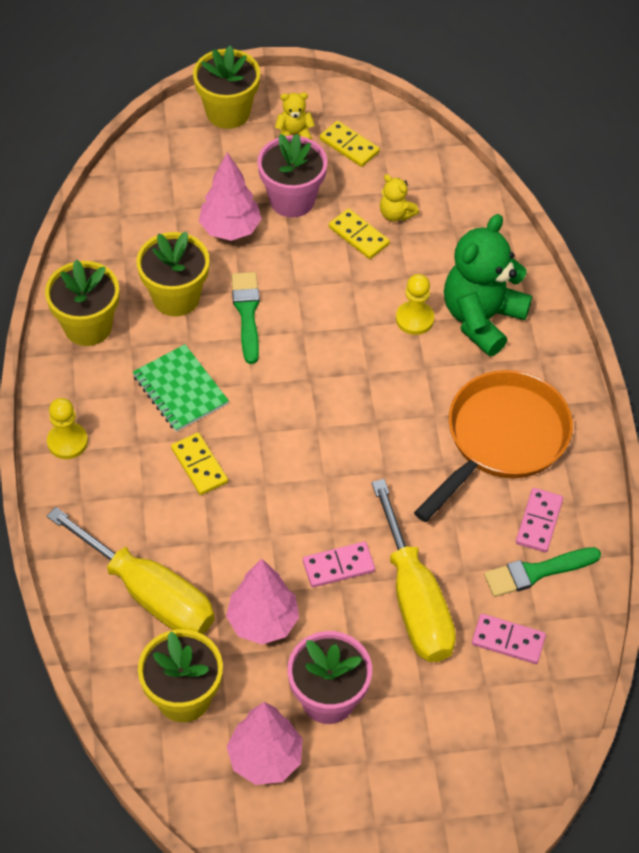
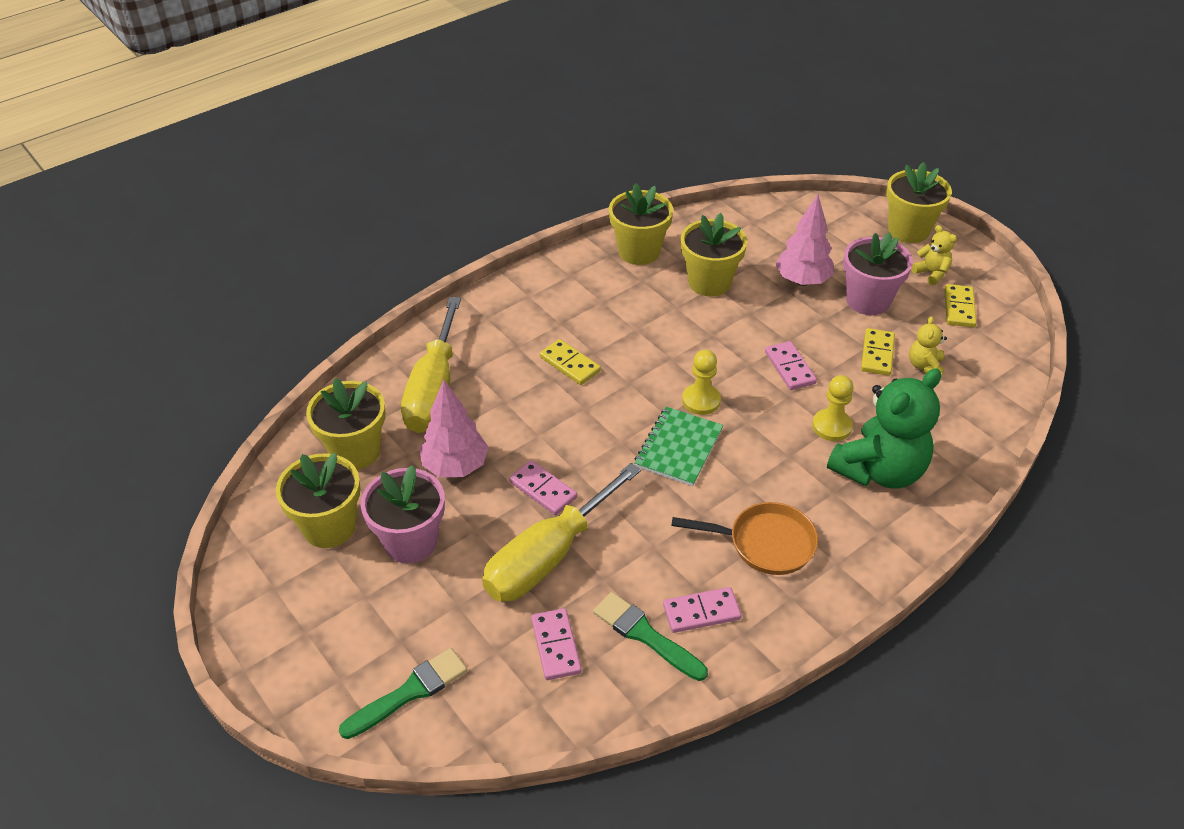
camera: 60 degrees right, 10 degrees down
yellow pawn [47,398,88,459] -> yellow pawn moved to [682,350,721,415]
green notebook [133,344,229,432] -> green notebook moved to [634,407,723,486]
yellow domino [171,433,228,495] -> yellow domino turned 75 degrees counterclockwise [540,339,601,385]
pink tree [226,702,303,785] -> yellow flower pot [276,453,360,548]
green brush [231,272,260,364] -> green brush moved to [339,648,468,739]
orange pan [414,370,573,522] -> orange pan [672,502,818,575], size x0.64
green teddy bear [444,214,532,356] -> green teddy bear turned 135 degrees clockwise [827,368,941,488]
none -> pink domino [765,341,817,390]

